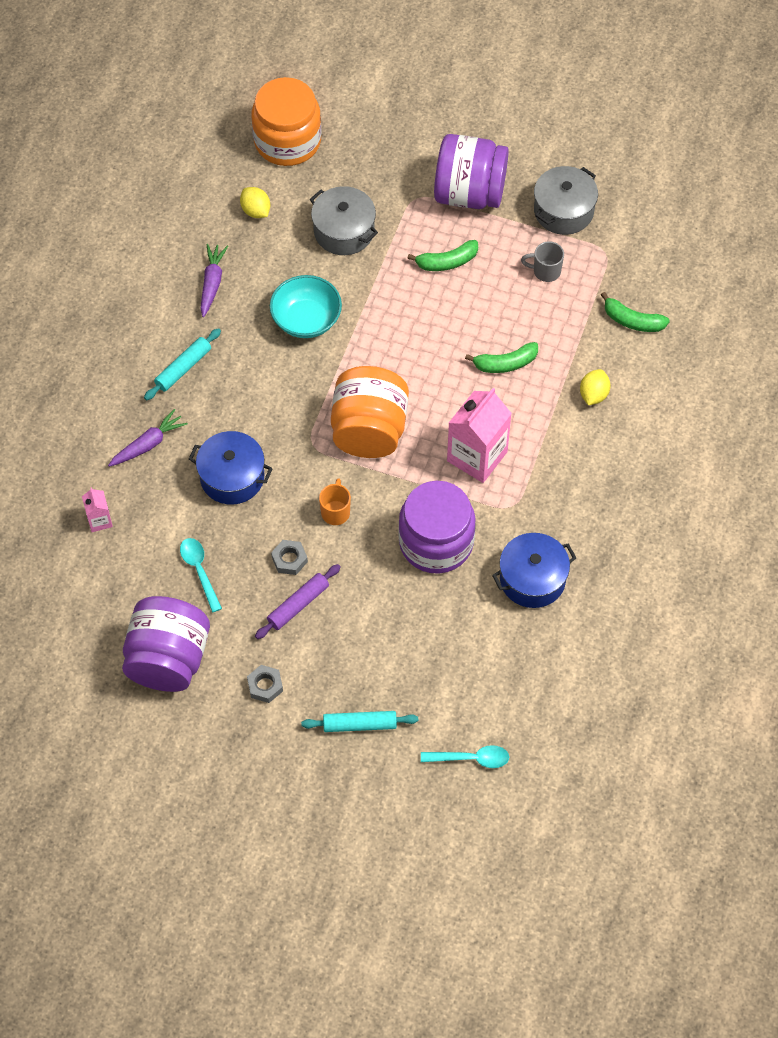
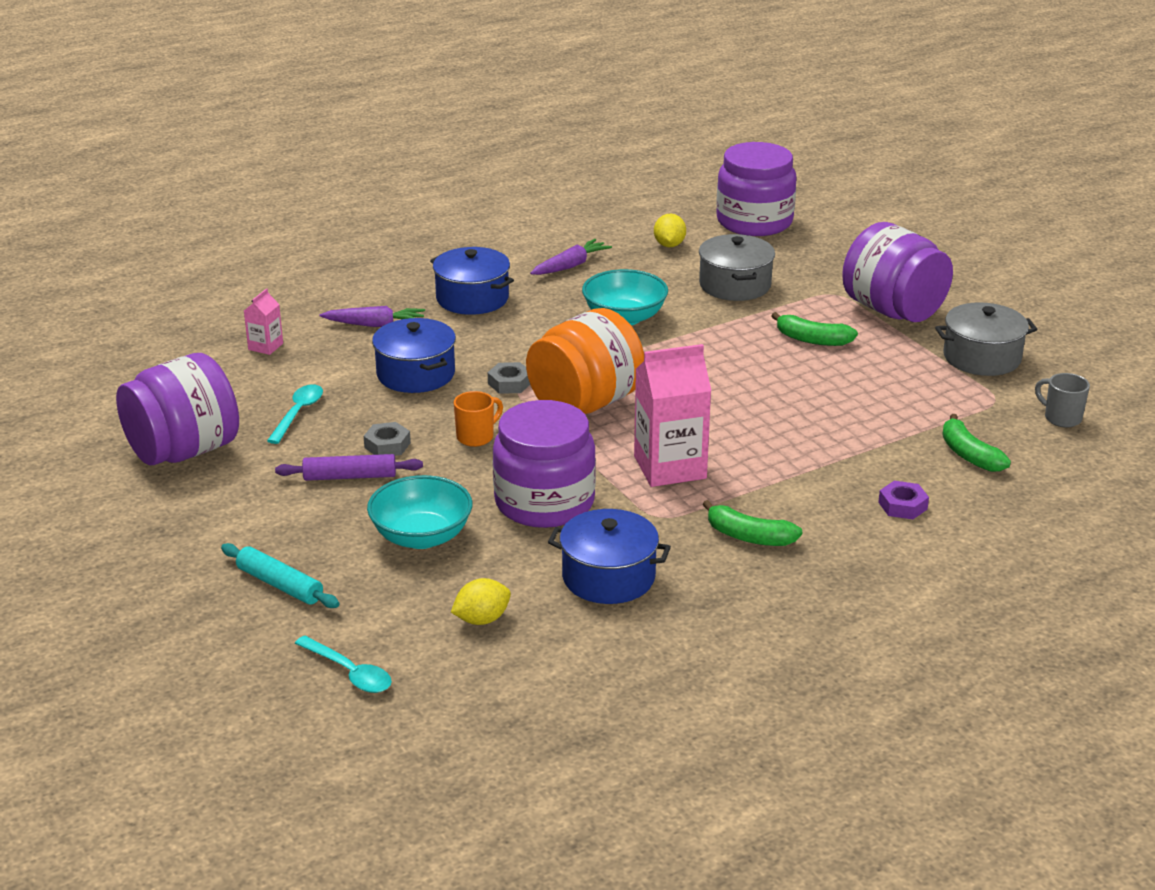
camera: 40 degrees right, 30 degrees down
turquoise rolling pin [144,328,221,400] -> blue pot [430,247,514,315]
grey nut [247,665,283,703] -> grey nut moved to [488,362,530,394]
orange jar [251,77,322,166] -> purple jar [716,142,797,236]
green banana [465,342,538,373] -> green banana moved to [702,500,802,546]
grey mug [521,241,564,282] -> grey mug moved to [1035,373,1090,428]
yellow lemon [580,369,611,405] -> yellow lemon moved to [451,578,511,625]
none -> turquoise bowl [367,475,472,549]
none -> purple nut [878,481,929,519]

